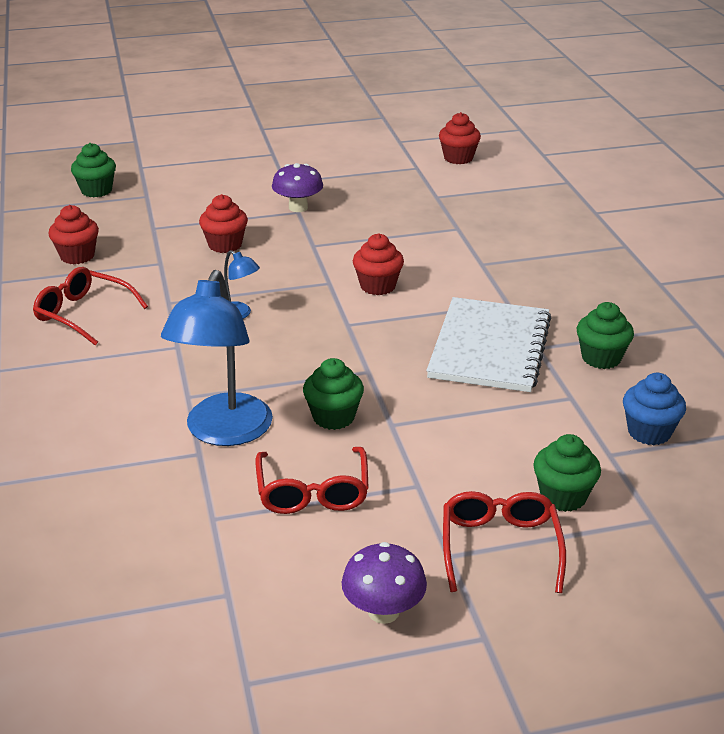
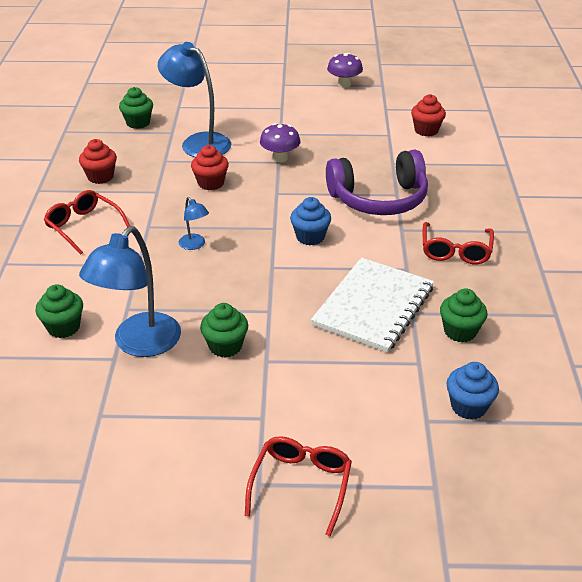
camera: 15 degrees right, 5 degrees up
red glasses [255,447,369,514] -> red glasses moved to [423,222,494,264]
purple mushroom [342,542,427,624] -> purple mushroom moved to [327,53,363,88]
red cupcake [353,233,404,295] -> blue cupcake [290,197,331,245]
green cupcake [533,434,601,512] -> green cupcake moved to [35,284,83,338]
none -> blue lamp [158,42,232,157]
none -> purple headphones [326,150,428,215]

